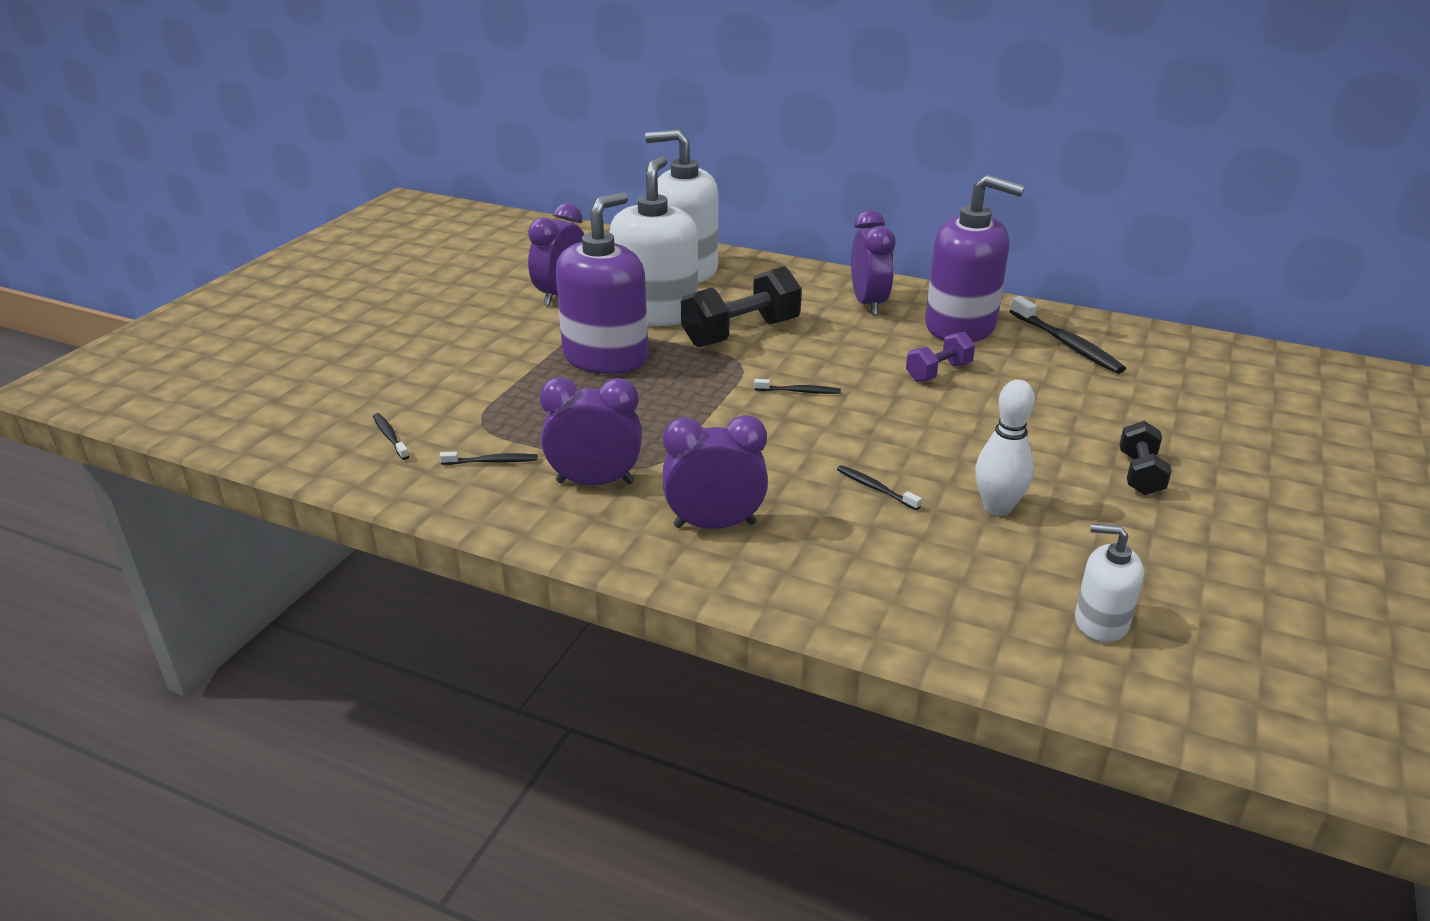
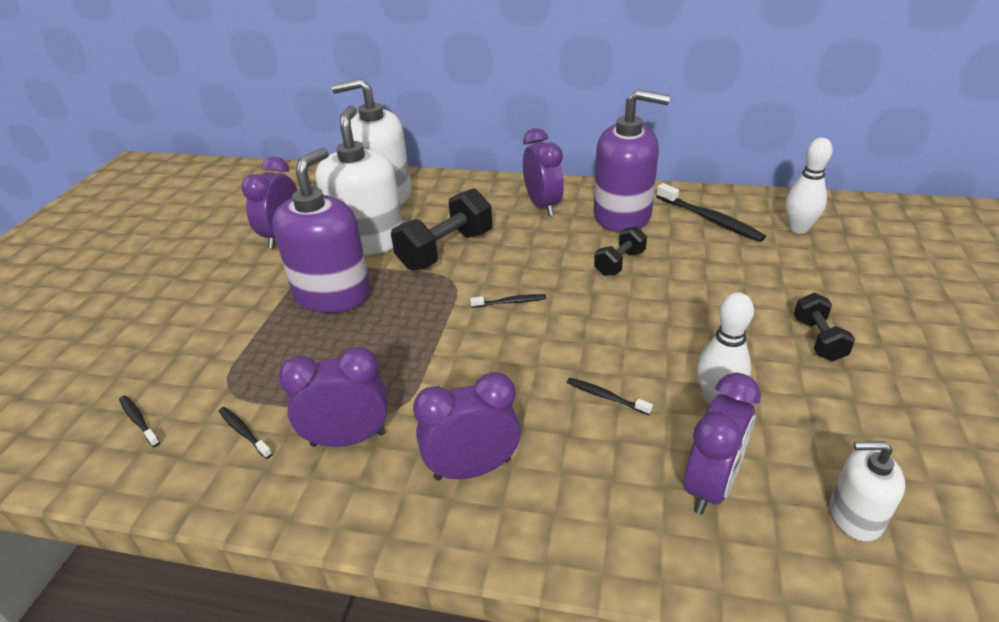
camera: 10 degrees left, 5 degrees up
black toothbrush [440,451,538,465] -> black toothbrush turned 120 degrees counterclockwise [219,407,272,459]
purple dumbbell [906,332,975,382] -> black dumbbell [594,226,647,276]
none -> purple clock [684,373,761,514]
none -> white bowling pin [785,138,833,234]

